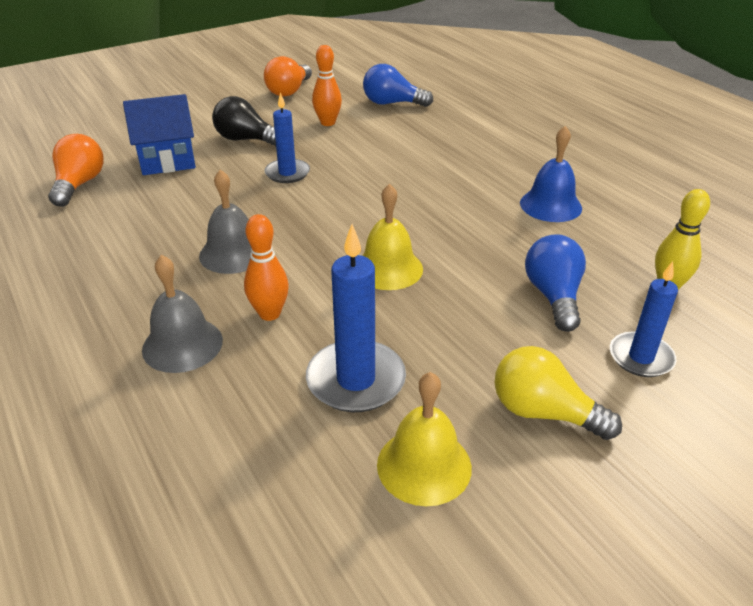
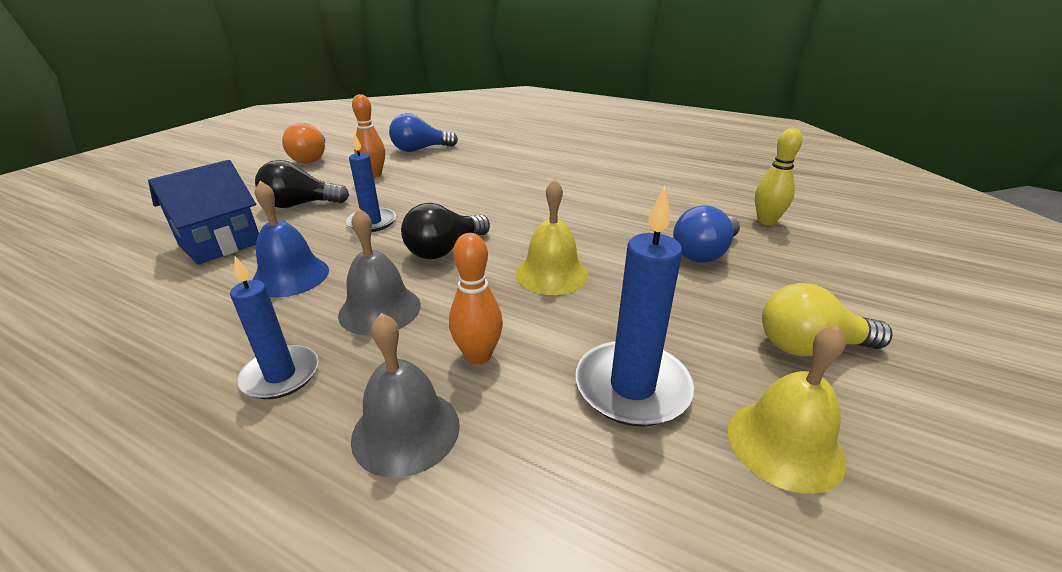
camera: 30 degrees left, 5 degrees down
orange light bulb [48,134,104,207] -> none
blue bell [520,126,582,222] -> blue bell moved to [253,181,329,298]
blue light bulb [525,234,586,332] -> blue light bulb turned 105 degrees counterclockwise [673,205,740,263]
blue candle [610,261,678,377] -> blue candle moved to [230,256,318,399]
none -> black light bulb [401,203,490,259]

